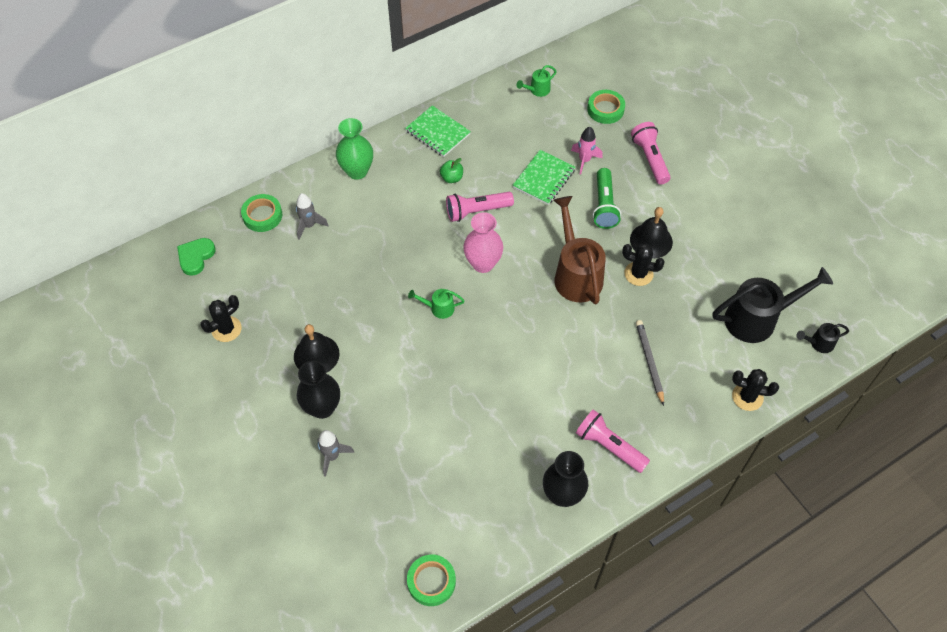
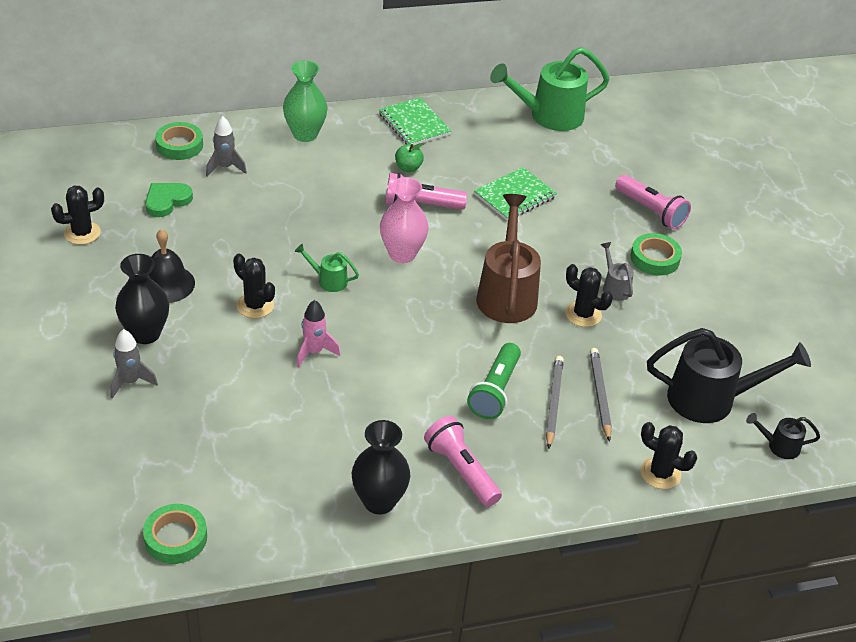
camera: 15 degrees right, 15 degrees down
green heart [177,238,216,276] -> green heart moved to [145,183,193,217]
green watering can [517,65,557,97] -> green watering can [490,47,610,131], size x2.15
pink rocket [571,127,603,175] -> pink rocket moved to [297,300,340,368]
green tape [587,90,625,124] -> green tape moved to [630,233,682,276]
green flashlight [593,168,621,229] -> green flashlight moved to [467,343,521,419]
black bell [630,207,673,259] -> grey watering can [600,242,634,301]
pink flashlight [631,122,670,185] -> pink flashlight turned 135 degrees clockwise [615,175,691,229]
none -> black cactus [233,254,275,318]
none -> grey pencil [590,348,612,442]

